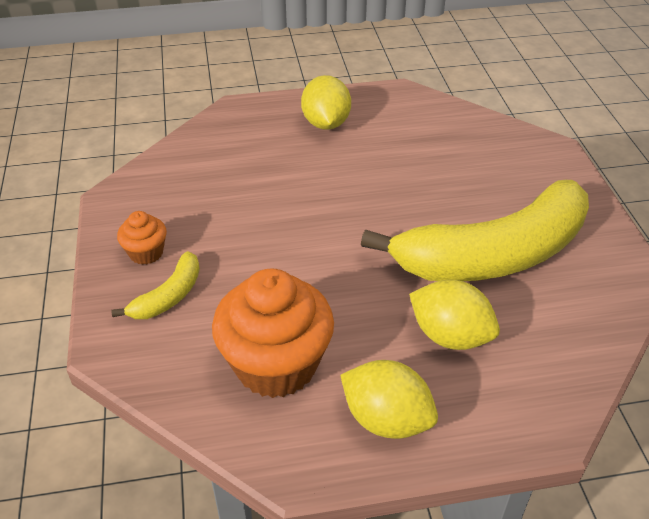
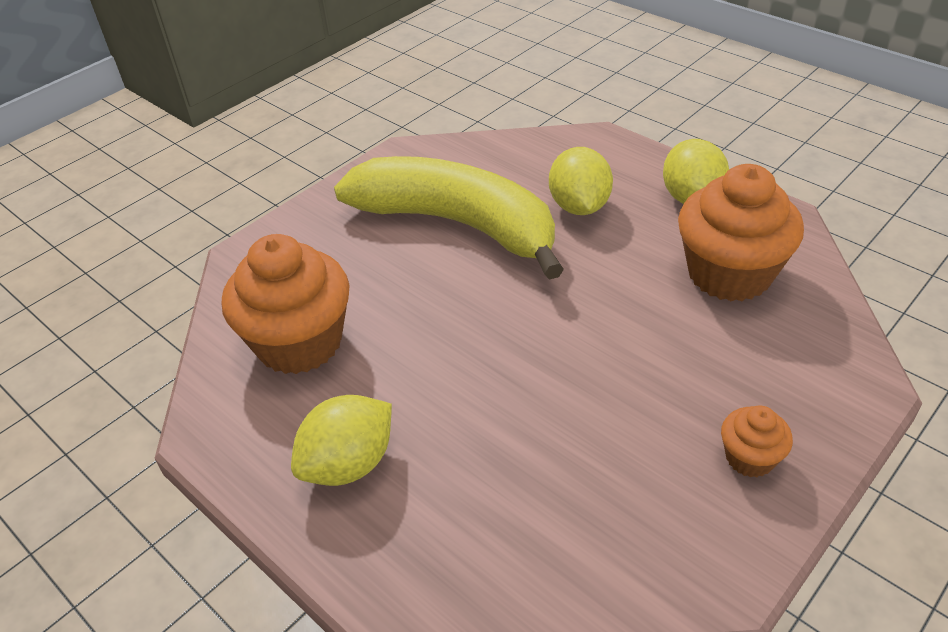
camera: 125 degrees left, 0 degrees up
yellow banana [111,251,200,319] -> none
none -> orange cupcake [222,234,350,374]

